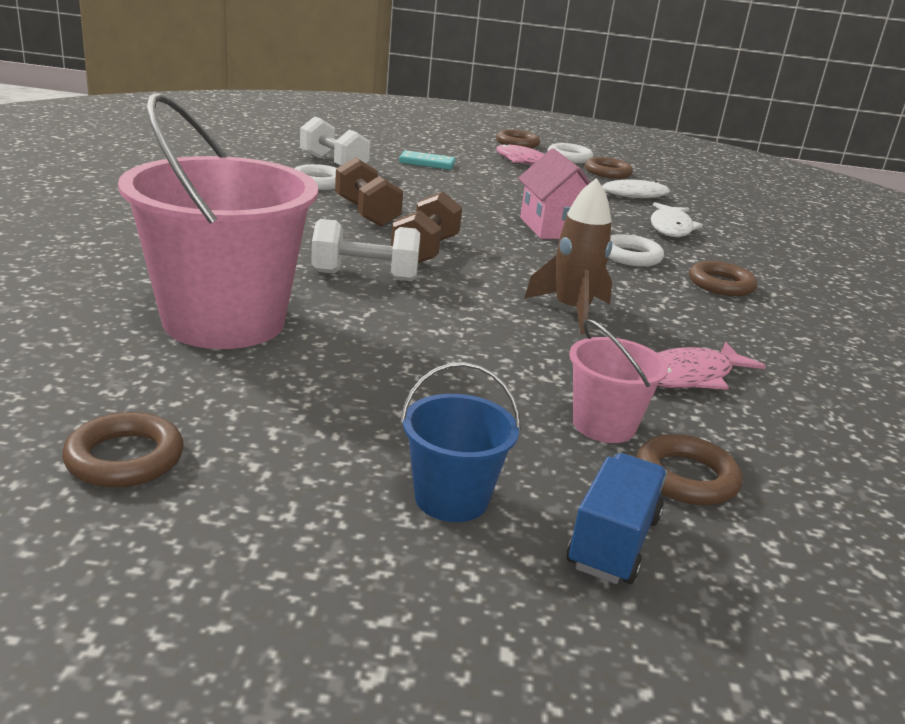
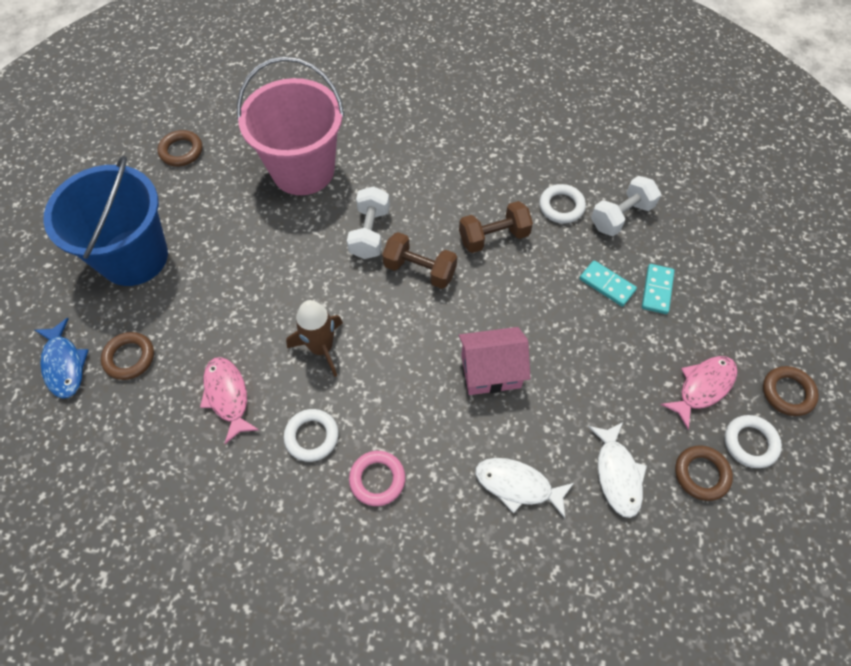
camera: 100 degrees right, 35 degrees up
blue bucket [401,362,521,522] -> blue bucket [43,155,168,286], size x2.14
blue truck [567,453,667,584] -> none
pink bucket [569,319,668,443] -> none
white ring [608,234,664,267] -> white ring moved to [284,409,339,462]
brown ring [689,261,757,296] -> pink ring [349,451,405,506]
none -> blue fish [35,318,89,399]
none -> turquoise domino [580,260,637,307]

